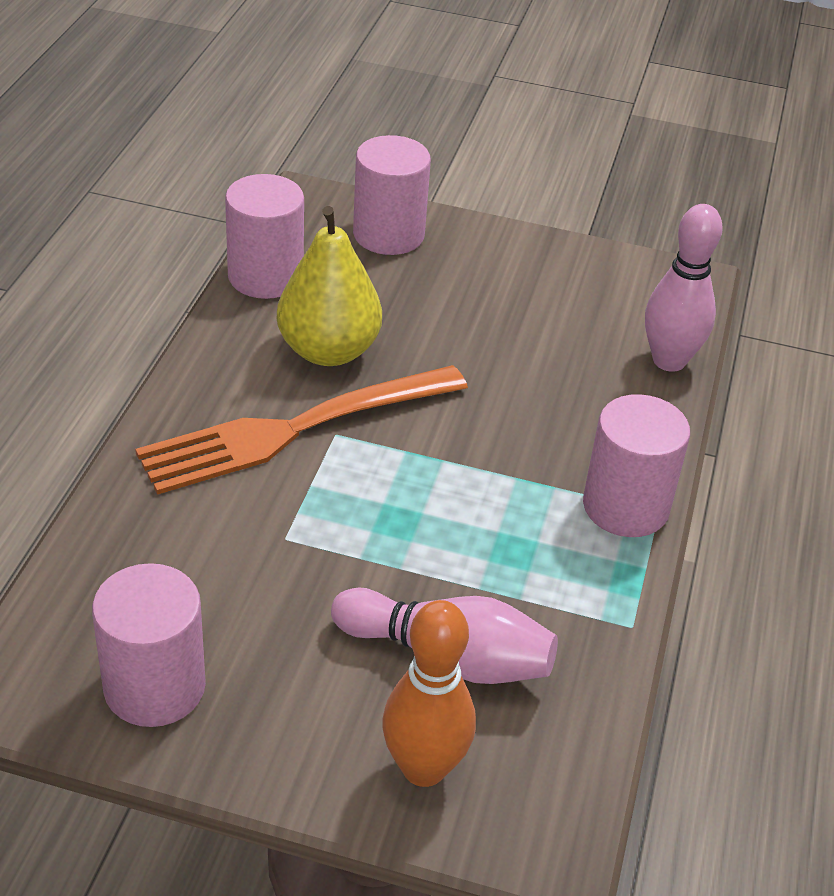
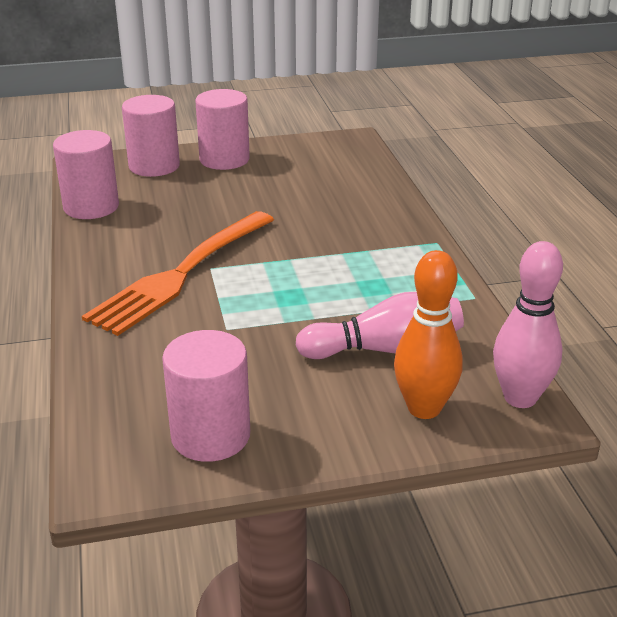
camera: 25 degrees left, 10 degrees down
yellow pear [277,206,382,366] -> none
pink cylinder [583,394,690,537] -> pink cylinder moved to [195,89,250,170]
pink bowling pin [645,204,723,372] -> pink bowling pin moved to [493,241,563,408]

